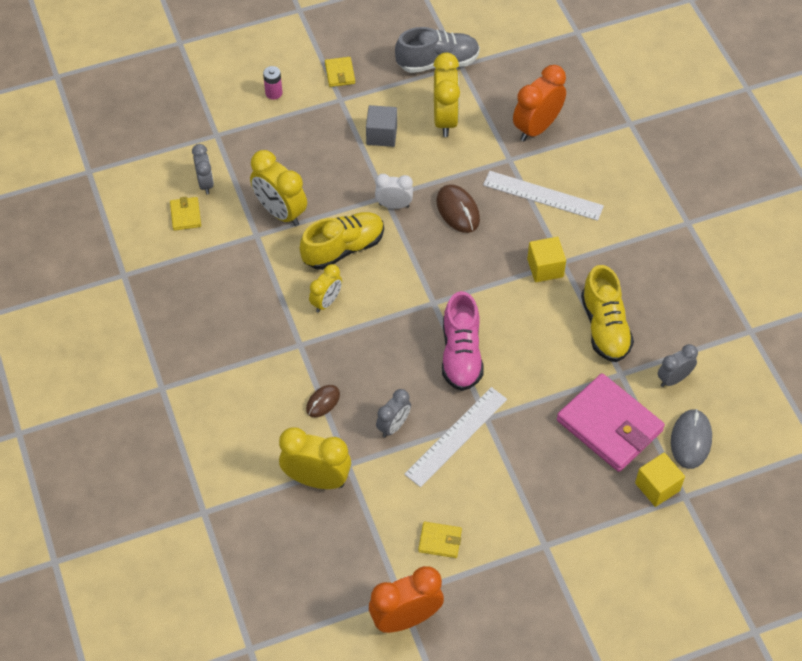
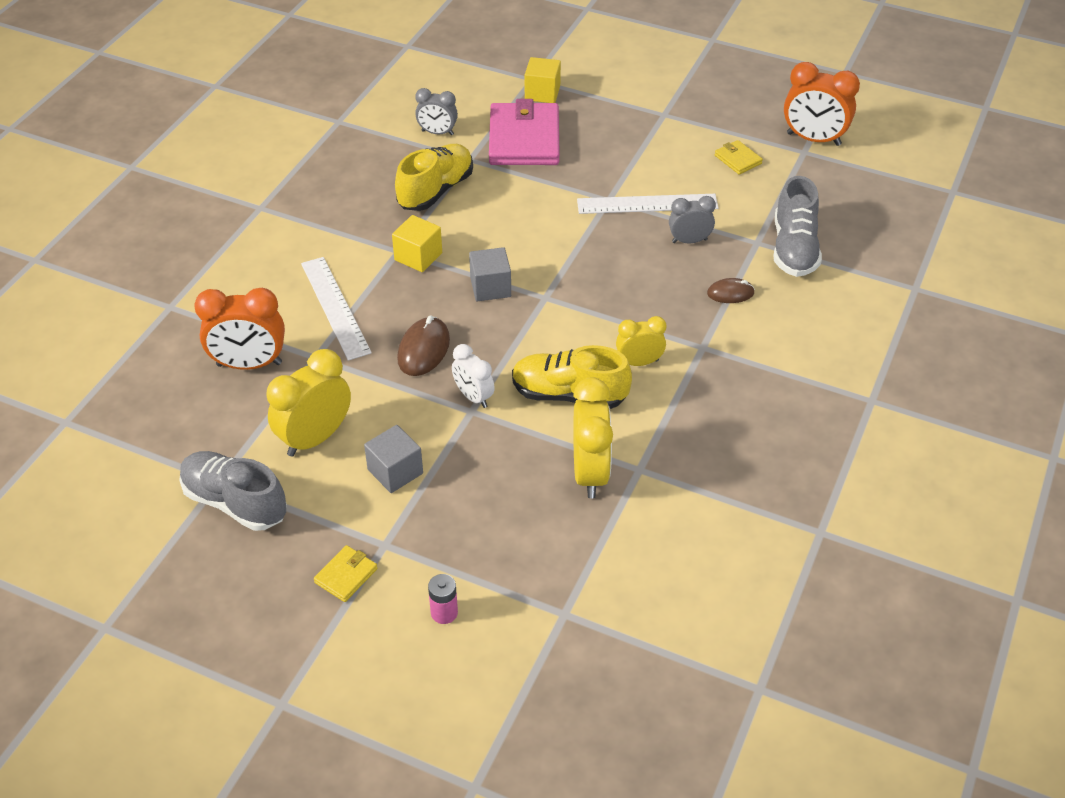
camera: 135 degrees left, 10 degrees down
yellow wallet [170,197,201,231] -> none
grey clock [192,144,214,194] -> none
yellow clock [279,427,351,489] -> grey shoe [774,176,822,277]
pink shoe [442,291,484,391] -> none
grey mouse [671,409,712,469] -> none
none -> grey cube [469,247,511,301]

